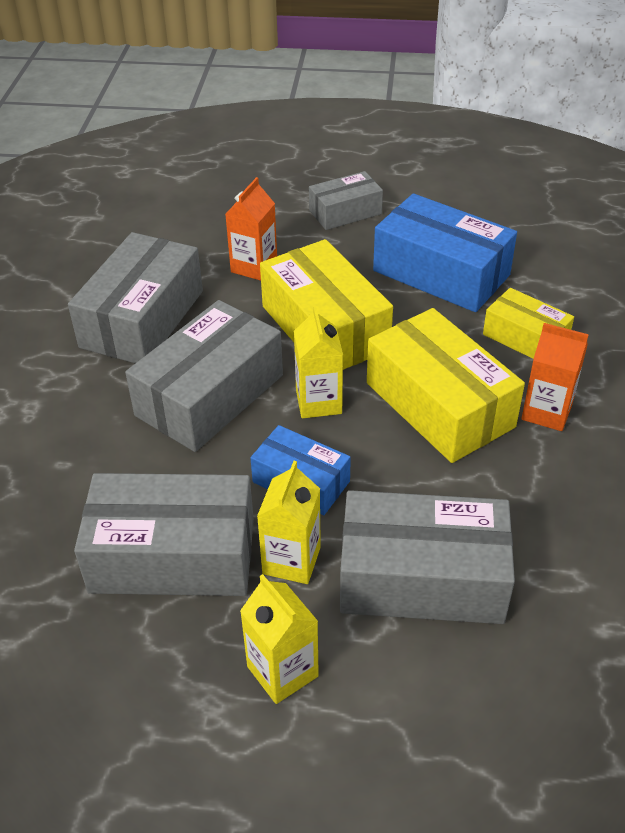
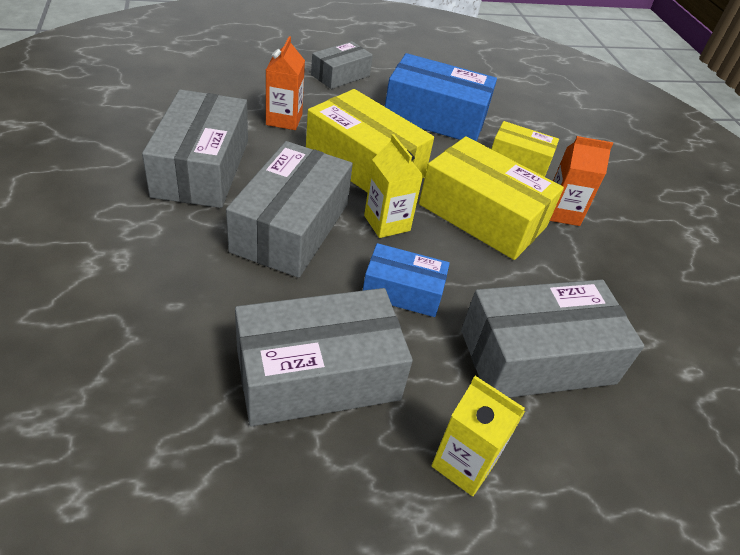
camera: 25 degrees left, 0 degrees up
yellow carton [257,461,321,584] -> none

